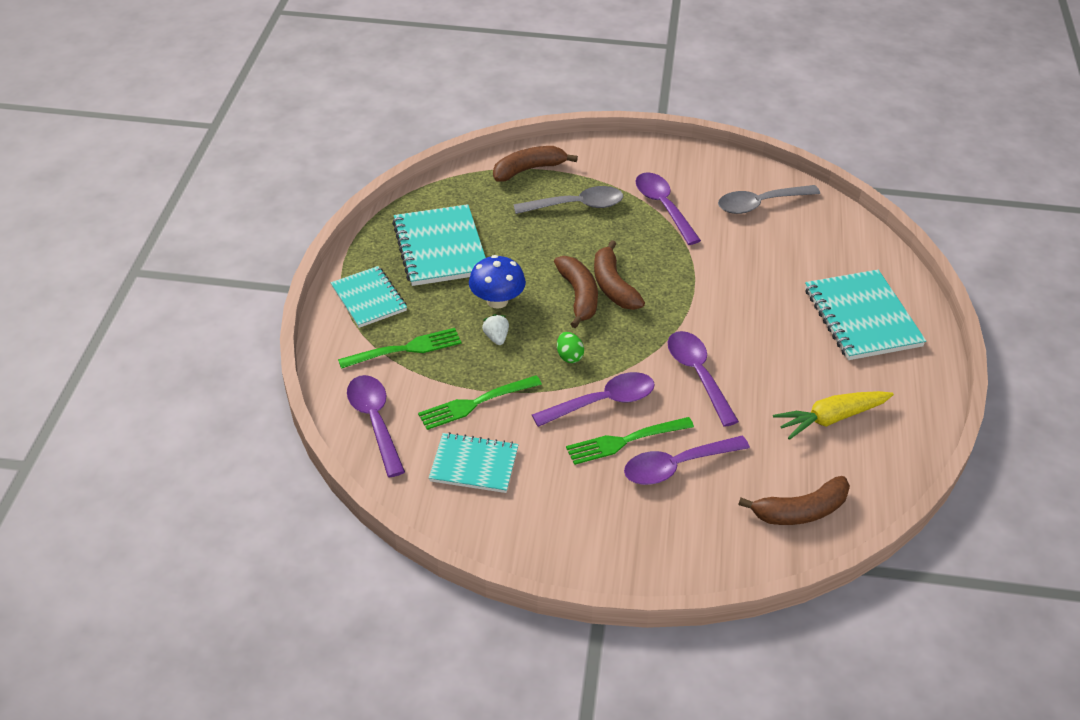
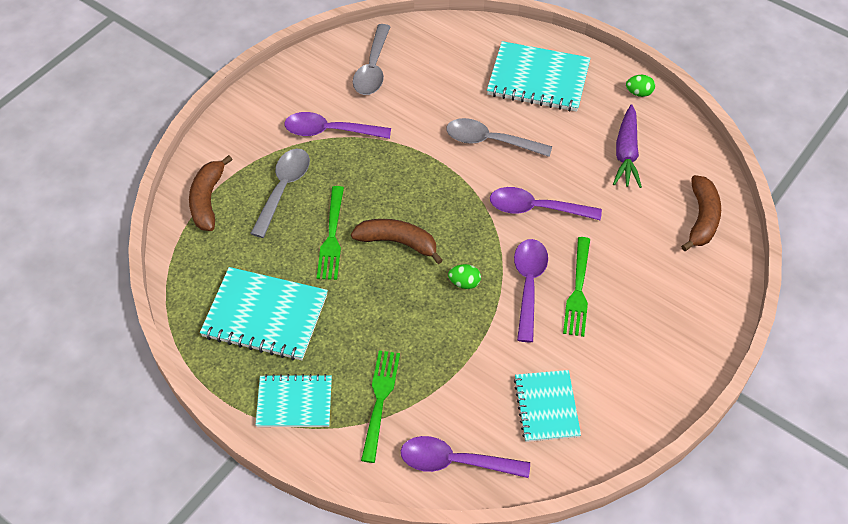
camera: 60 degrees left, 10 degrees up
green fork [418,375,542,430] -> green fork moved to [317,186,344,280]
turquoise notebook [429,432,519,493] -> turquoise notebook turned 45 degrees counterclockwise [514,370,581,442]
blue mushroom [469,255,526,309] -> none
white strawberry [482,314,509,345] -> none
brown banana [594,240,645,310] -> none
purple spoon [624,436,750,485] -> none
yellow carrot [773,391,894,440] -> purple carrot [613,104,642,188]
none -> grey spoon [446,118,552,157]
none -> green egg [626,75,655,97]

